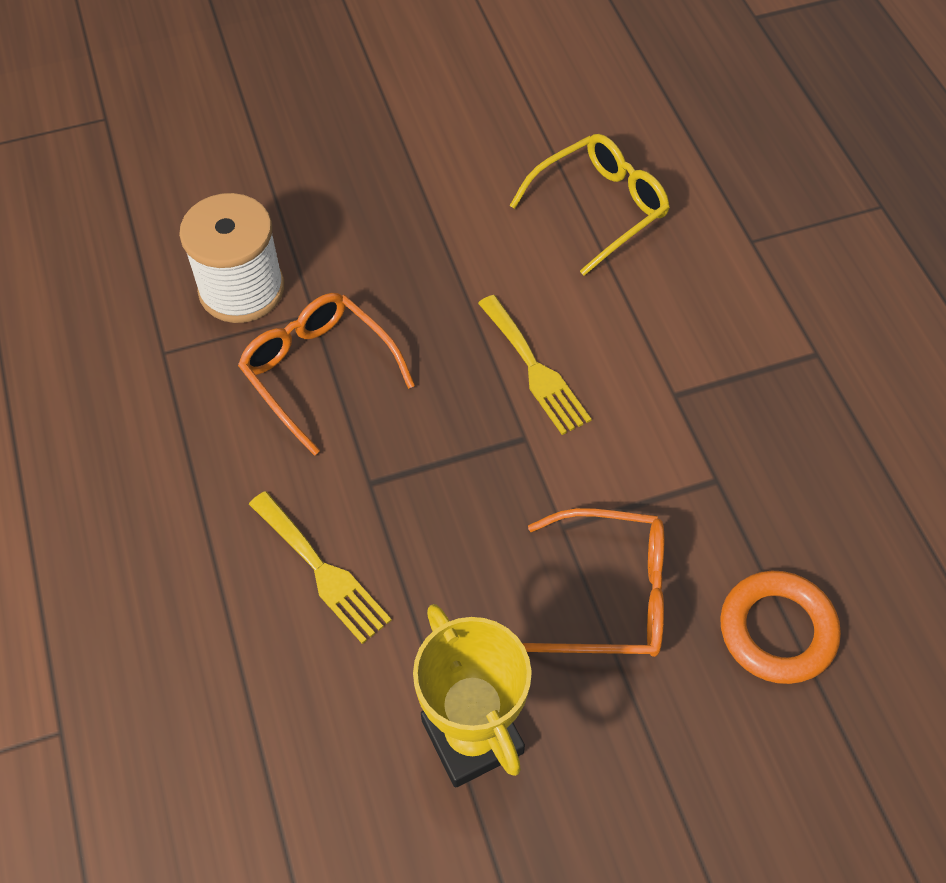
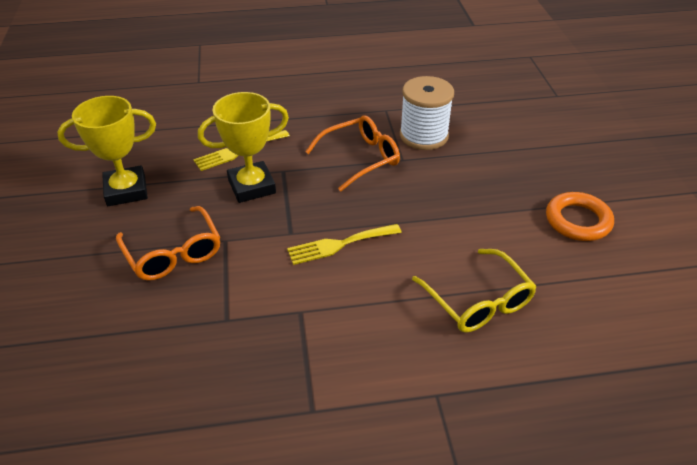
camera: 100 degrees right, 15 degrees down
orange glasses [522,508,664,657] -> orange glasses turned 45 degrees counterclockwise [116,206,221,280]
orange ring [720,571,841,684] -> orange ring moved to [546,192,614,241]
none -> yellow trophy [198,92,289,203]

